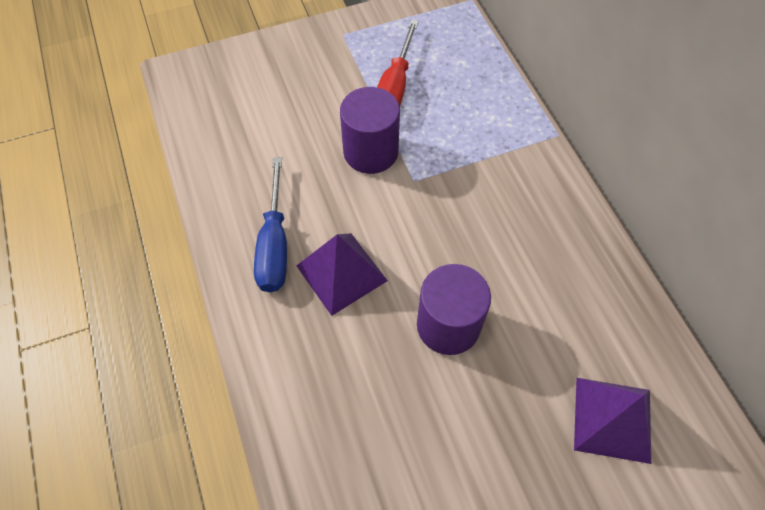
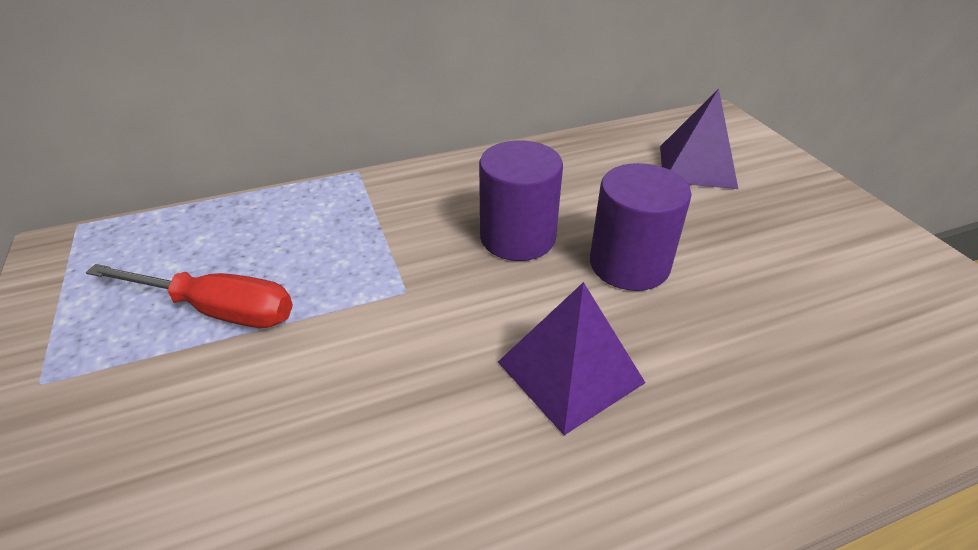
camera: 90 degrees left, 20 degrees down
blue screwdriver [254,157,287,292] -> none
purple cylinder [340,87,400,174] -> purple cylinder moved to [479,141,563,261]

